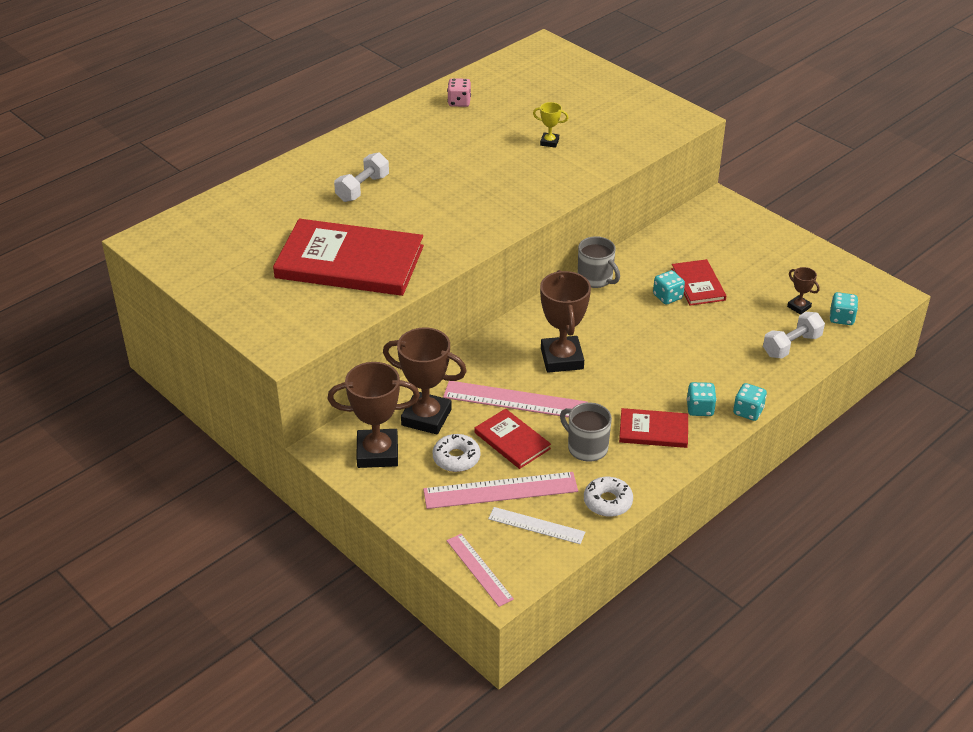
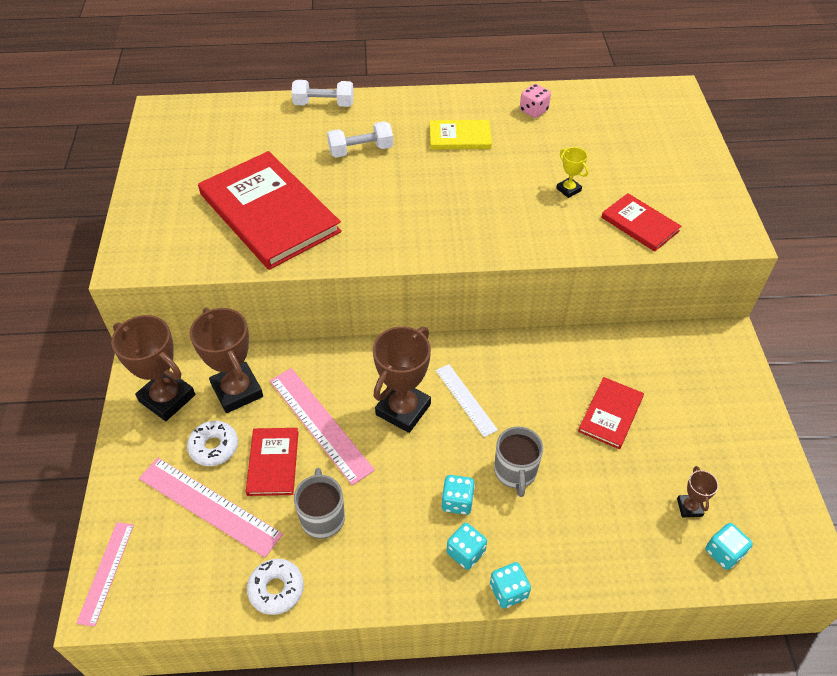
camera: 40 degrees right, 10 degrees up
white ruler [488,507,585,544] -> white ruler moved to [436,364,498,437]
grey mug [578,236,620,288] -> grey mug moved to [494,426,543,497]
red book [619,408,688,448] -> red book moved to [601,193,682,252]
turquoise dice [653,270,685,305] -> turquoise dice moved to [441,475,475,515]
white dumbbell [763,312,825,359] -> white dumbbell moved to [291,80,354,107]
none -> yellow book [430,120,492,150]

